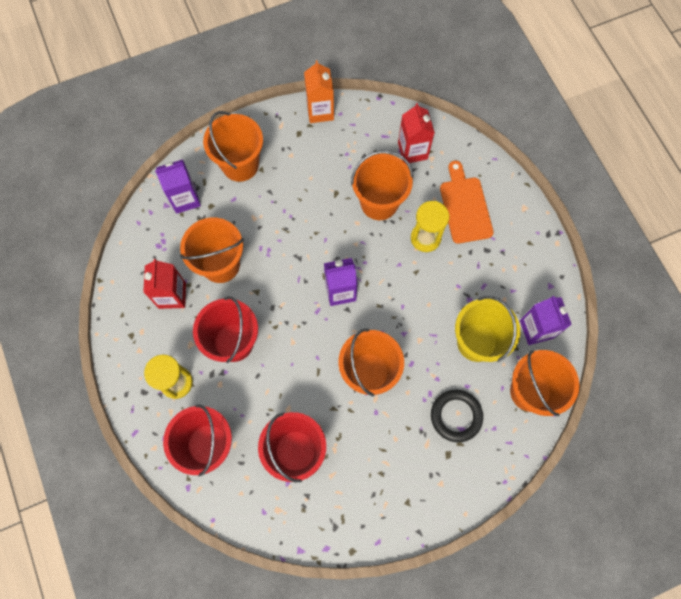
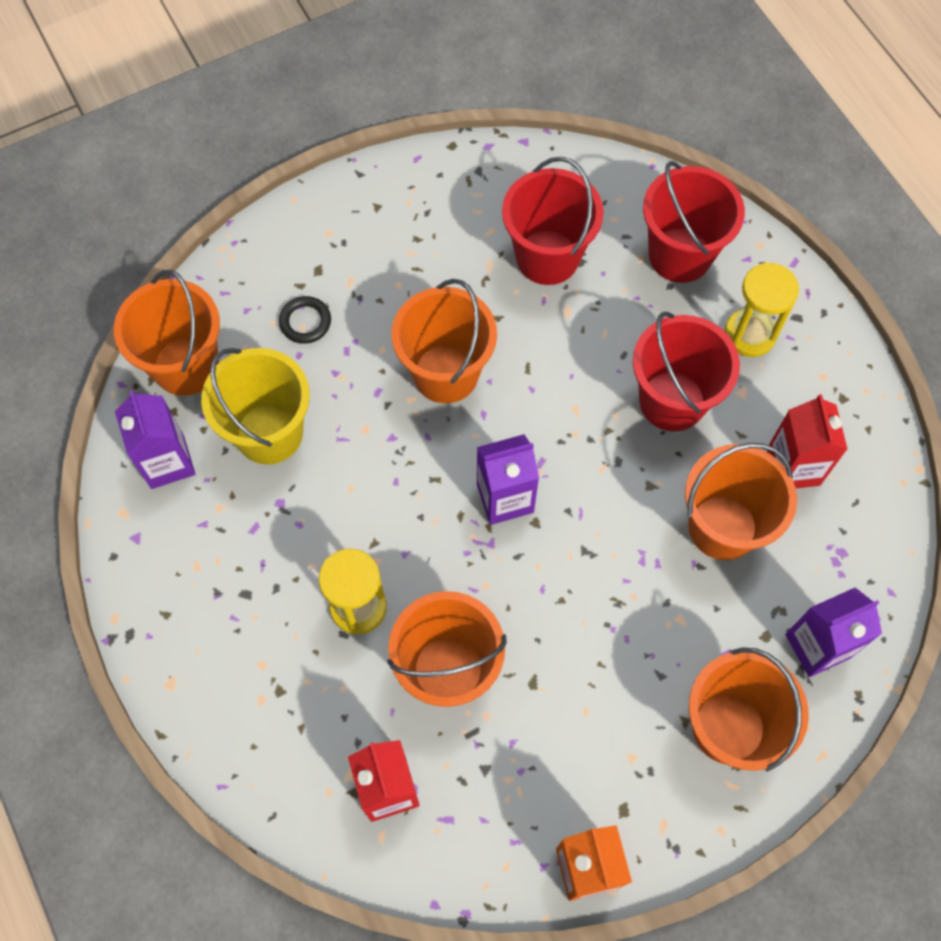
camera: 175 degrees right, 5 degrees down
black ring [431,390,483,442] -> black ring [279,296,331,344], size x0.64
orange cutting board [440,161,494,243] -> none

